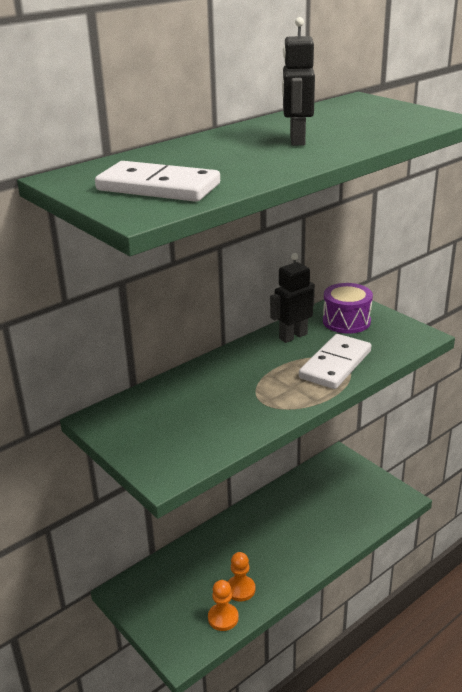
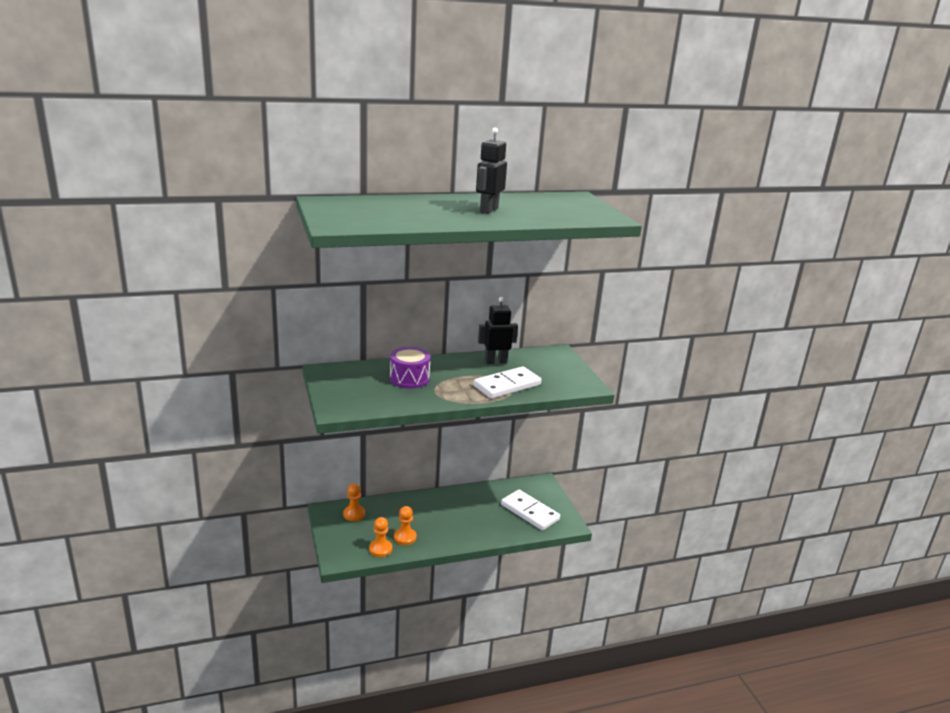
camera: 20 degrees right, 5 degrees down
white domino [95,161,220,202] -> white domino moved to [501,490,560,531]
purple drum [323,283,373,334] -> purple drum moved to [390,347,431,389]
none -> orange pawn [343,484,365,521]

